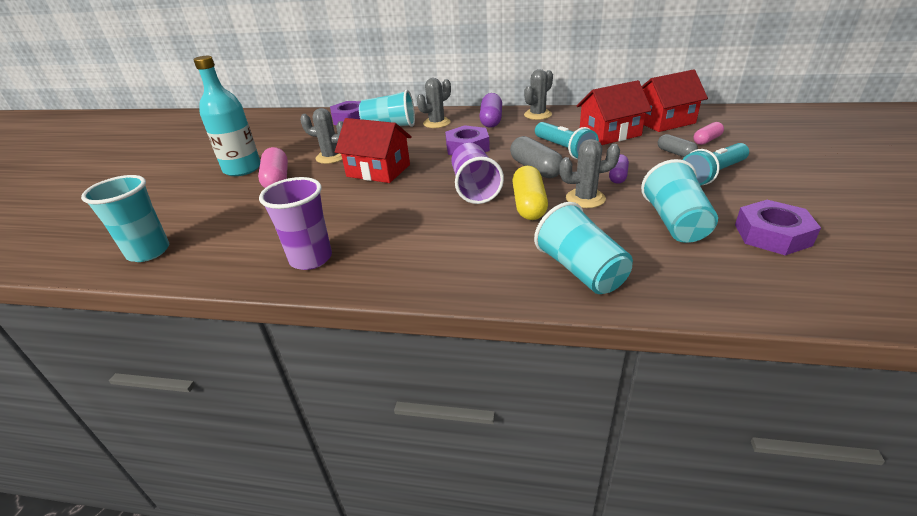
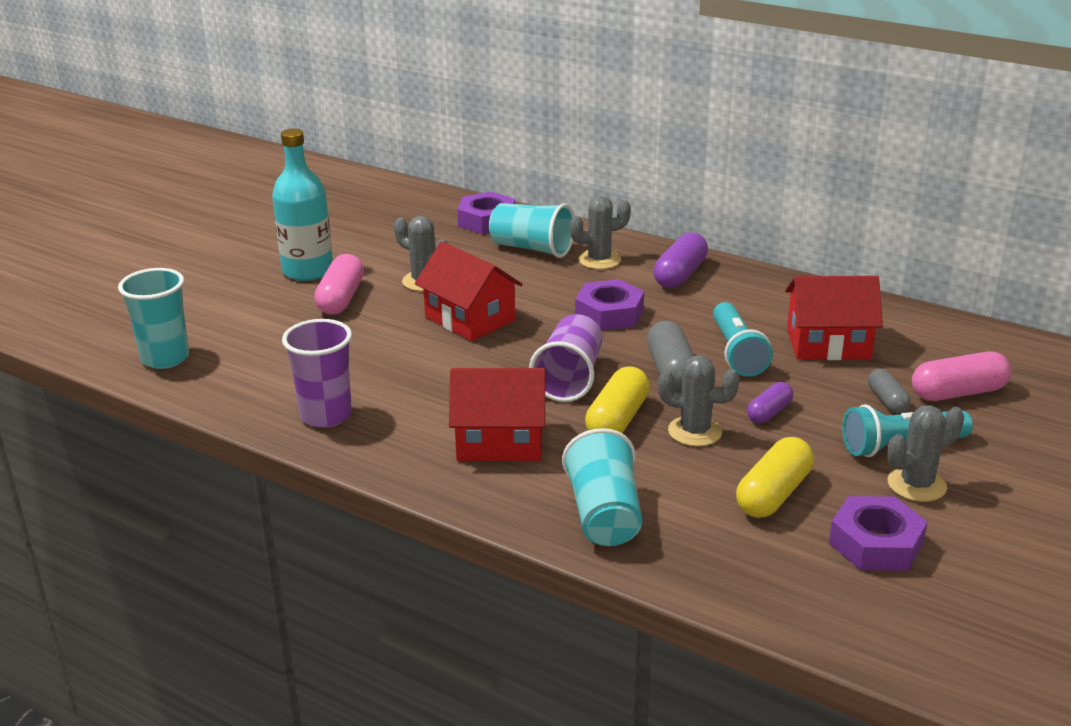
camera: 20 degrees right, 5 degrees down
grey cactus [524,69,553,120] -> grey cactus moved to [887,405,964,502]
turquoise cup [641,159,718,243] -> yellow capsule [736,437,814,518]
red house [642,69,708,132] -> red house moved to [449,368,546,461]
pink capsule [693,122,724,145] -> pink capsule [912,352,1012,401], size x1.65

